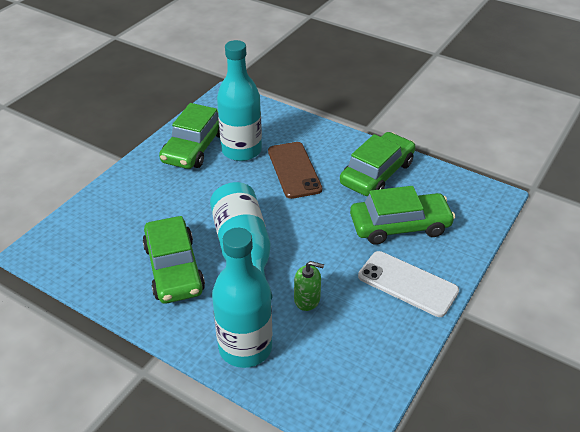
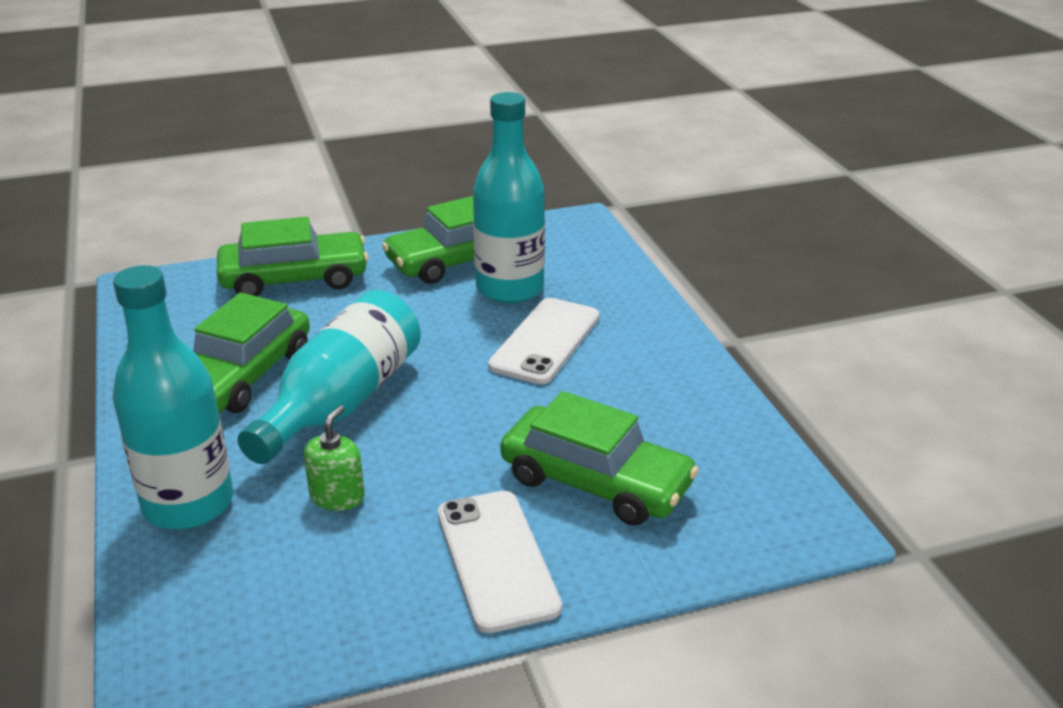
camera: 40 degrees right, 10 degrees down
brown phone [268,142,322,199] -> white phone [488,298,599,384]
green soap dispenser [294,261,324,311] -> green soap dispenser turned 120 degrees counterclockwise [304,405,365,511]
green car [340,132,415,196] -> green car moved to [217,217,369,296]

